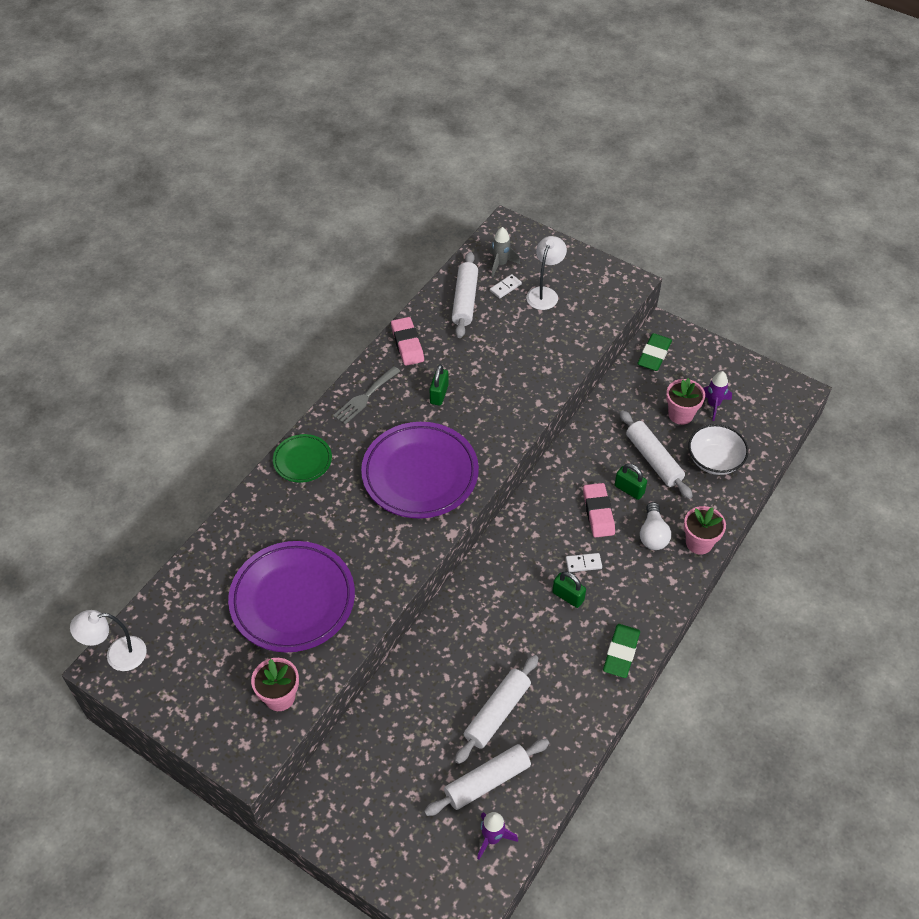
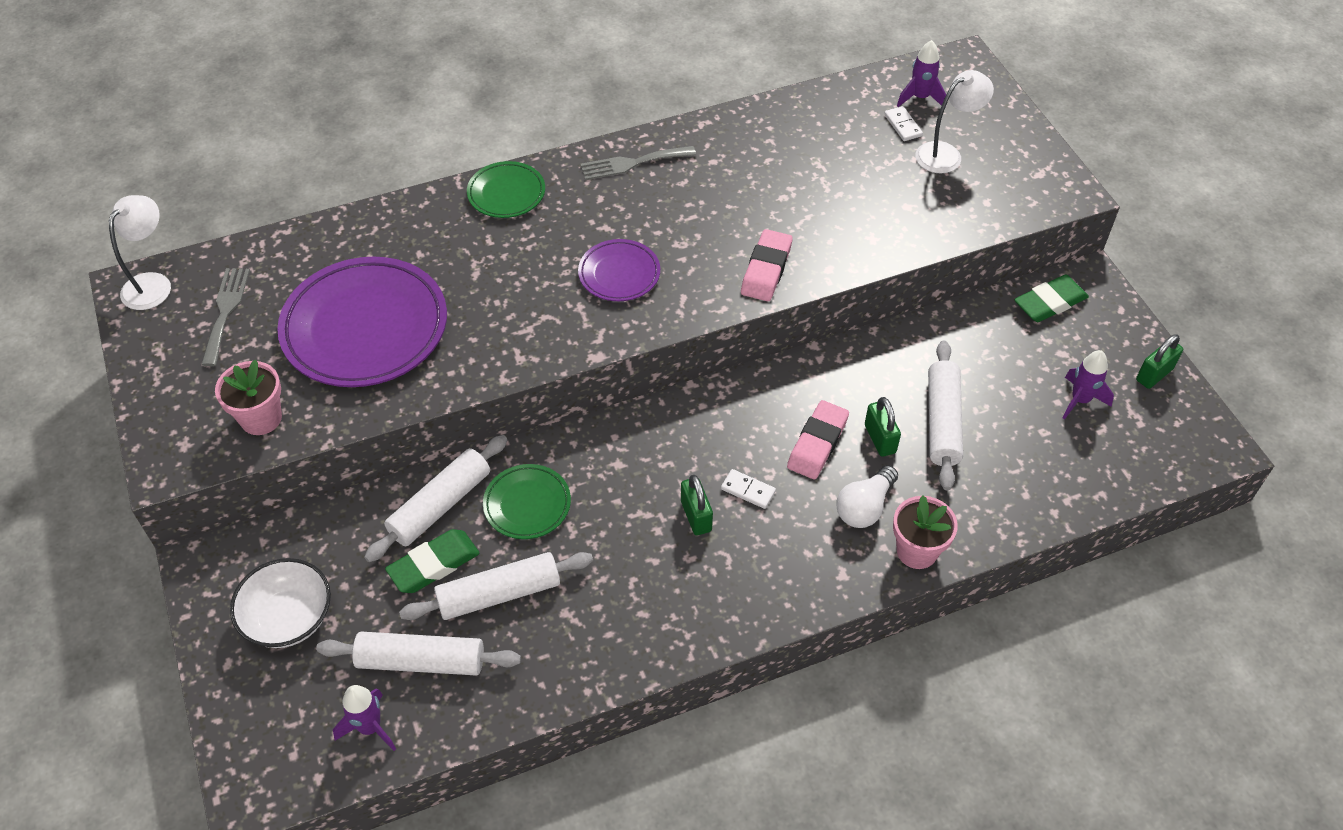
camera: 35 degrees right, 0 degrees up
white lamp [70,610,147,671] -> white lamp turned 90 degrees clockwise [109,195,171,310]
purple plate [361,422,479,519] -> purple plate [578,239,660,301], size x0.51
pink eraser [391,317,424,366] -> pink eraser moved to [741,229,793,301]
green padlock [429,365,448,406] -> green padlock moved to [1136,334,1183,389]
white rolling pin [452,252,478,338] -> white rolling pin moved to [364,435,507,562]
grey rocket [490,227,520,277] -> purple rocket [897,40,946,107]
white domino [490,274,522,299] -> white domino turned 75 degrees clockwise [884,106,923,141]
green eraser [603,624,640,678] -> green eraser moved to [385,529,480,593]
pink flower pot [666,378,705,425] -> none
white bowl [688,424,749,475] -> white bowl moved to [230,558,331,648]
none -> grey fork [201,268,250,366]
none -> green plate [483,464,571,539]

